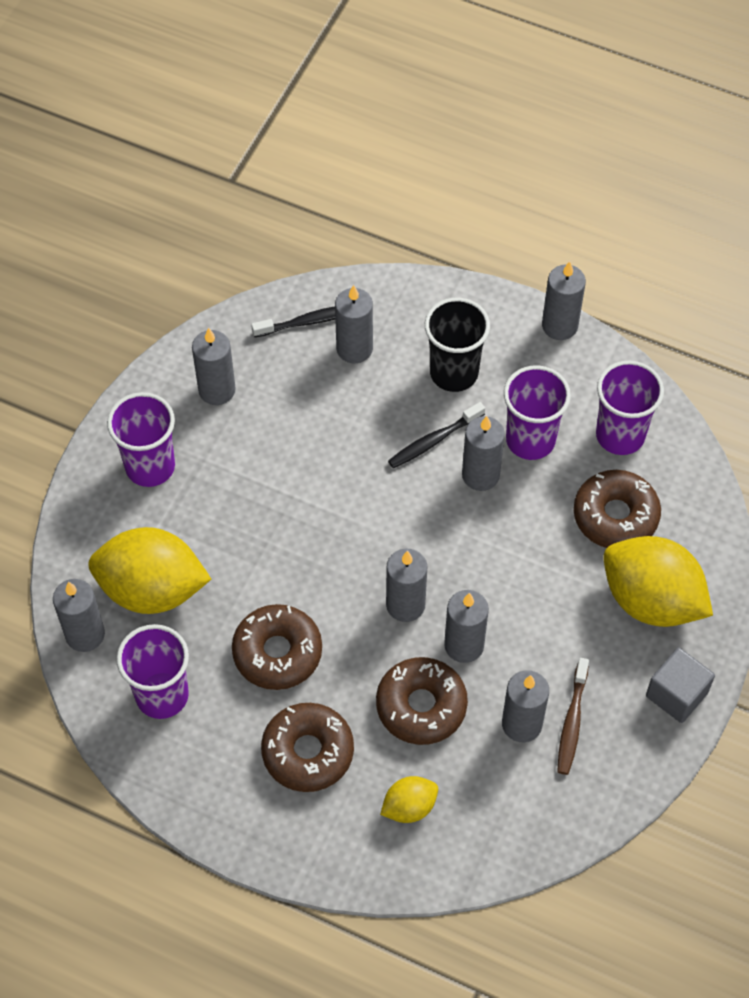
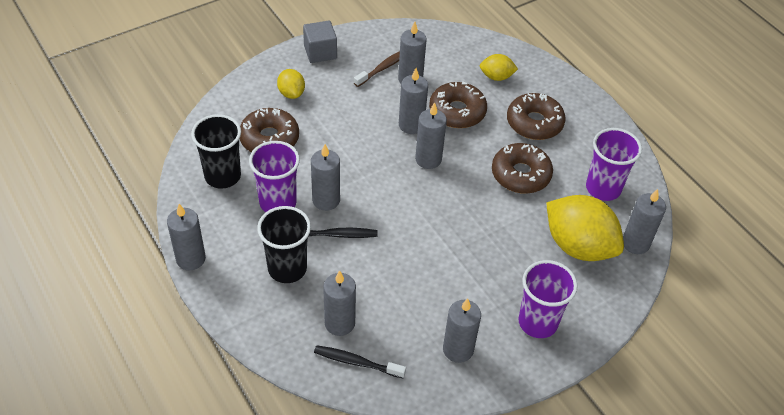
camera: 150 degrees left, 10 degrees down
purple cup [596,361,664,455] -> black cup [191,114,241,189]
yellow lemon [603,536,713,627] -> yellow lemon [277,69,305,99], size x0.50

